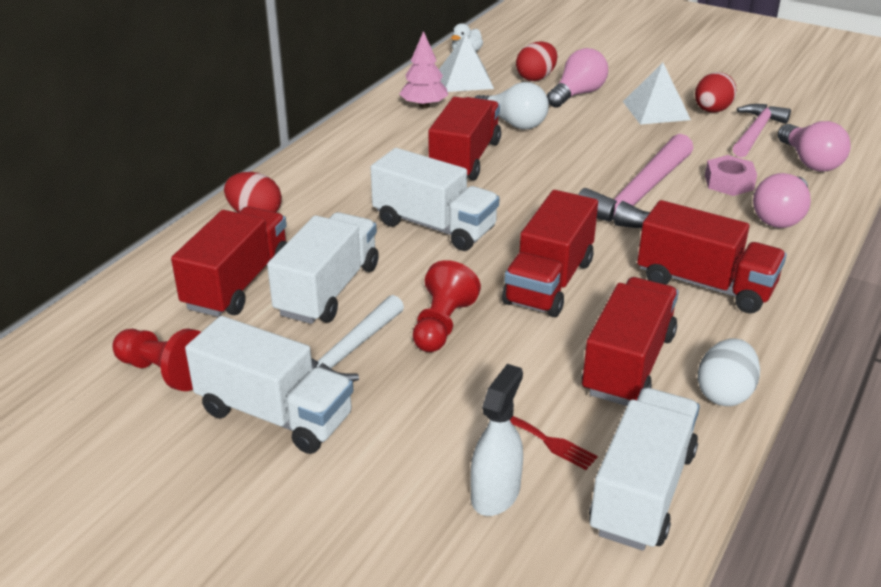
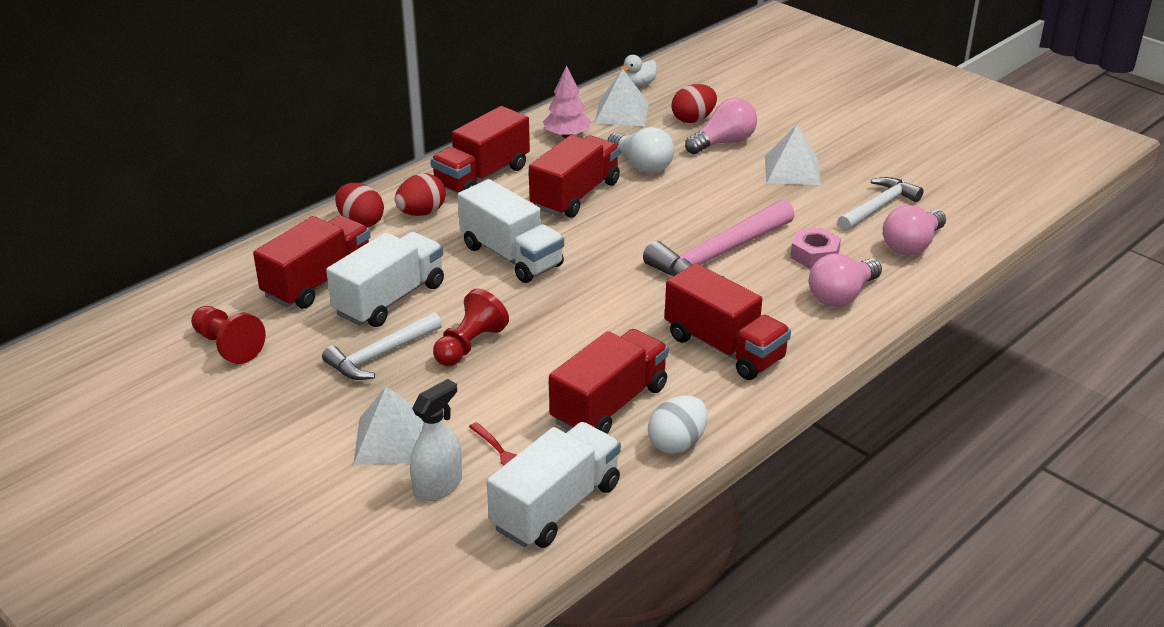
camera: 15 degrees right, 0 degrees up
white truck [185,316,353,454] -> none
red truck [502,190,598,317] -> red truck moved to [431,106,530,193]
red egg [695,72,737,113] -> red egg moved to [395,173,446,216]
pink hammer [733,104,791,157] -> white hammer [837,177,924,231]
pink light bulb [778,121,851,172] -> pink light bulb turned 45 degrees clockwise [883,205,946,256]
none -> white pyramid [353,387,423,465]

